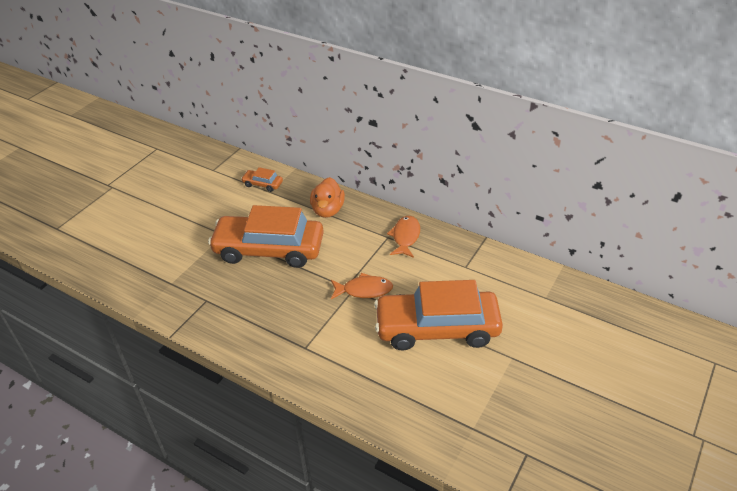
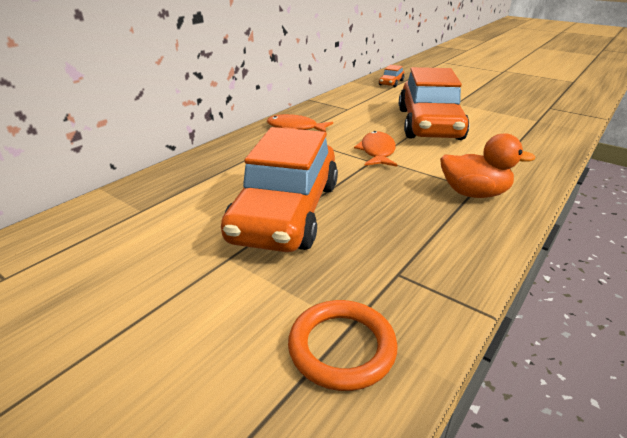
camera: 85 degrees left, 10 degrees down
orange car [241,167,283,192] -> orange car moved to [379,65,404,87]
orange duck [310,177,345,218] -> orange duck moved to [440,133,536,198]
none -> orange ring [288,300,398,391]

